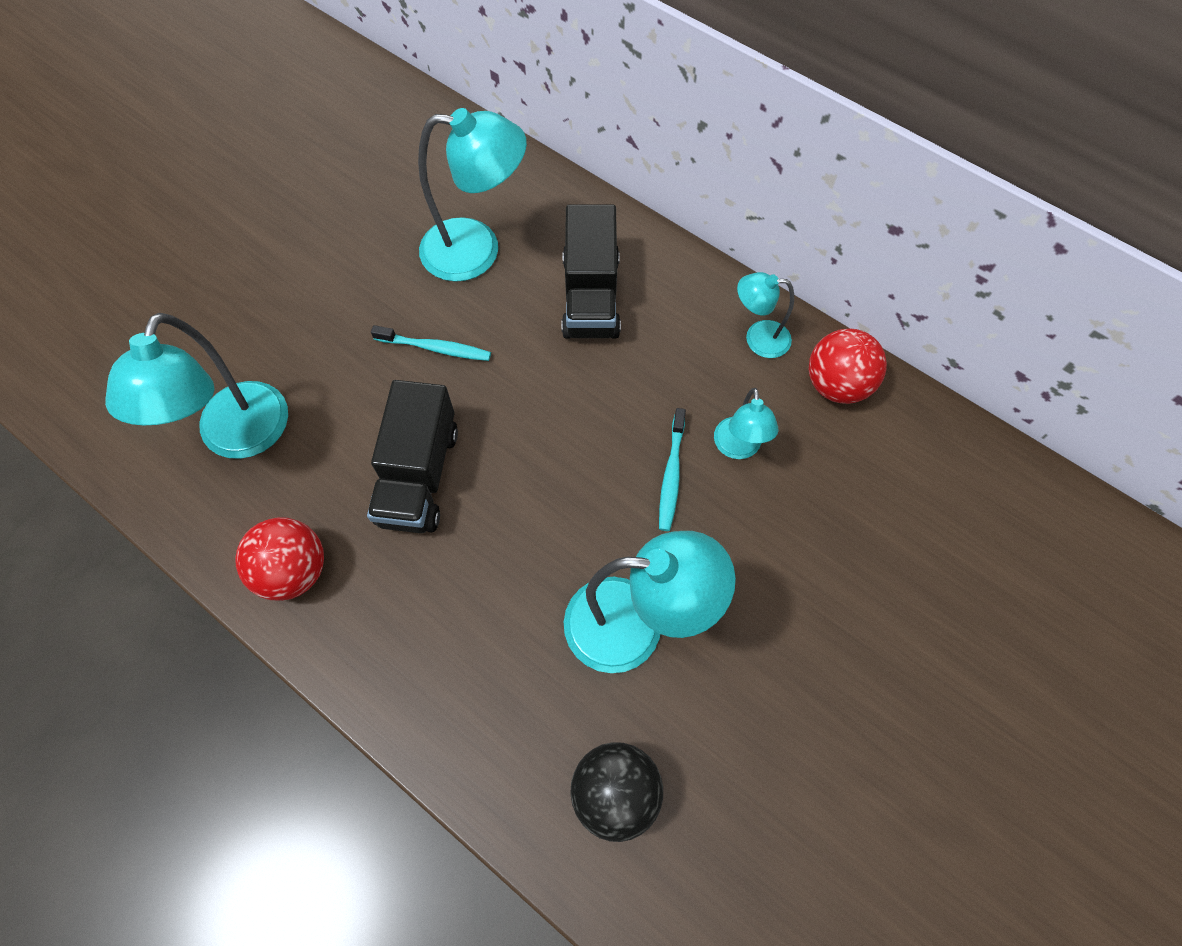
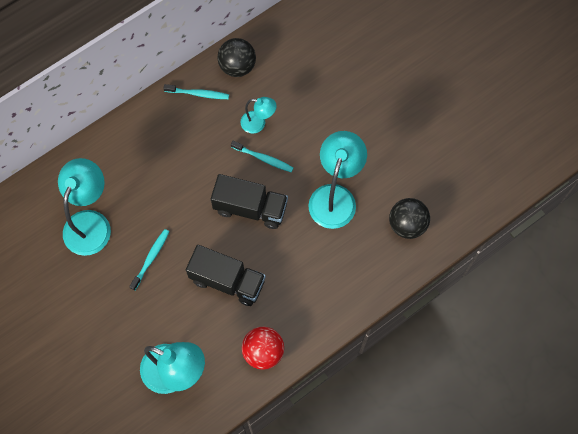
camera: 75 degrees left, 5 degrees up
black truck [561,204,621,339] -> black truck moved to [211,174,288,229]
turquoise lamp [737,272,794,358] -> turquoise toothbrush [164,84,229,99]
red ball [809,329,887,404] -> black ball [217,38,256,77]

